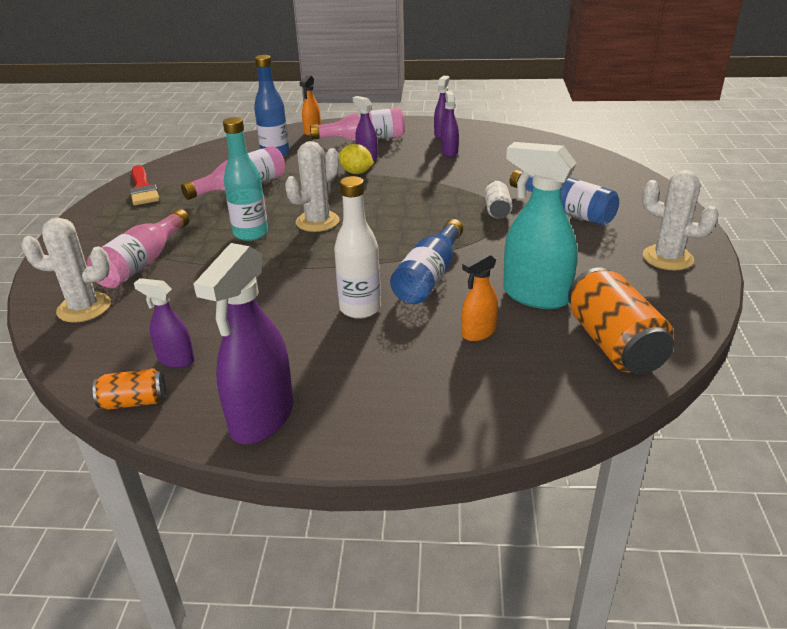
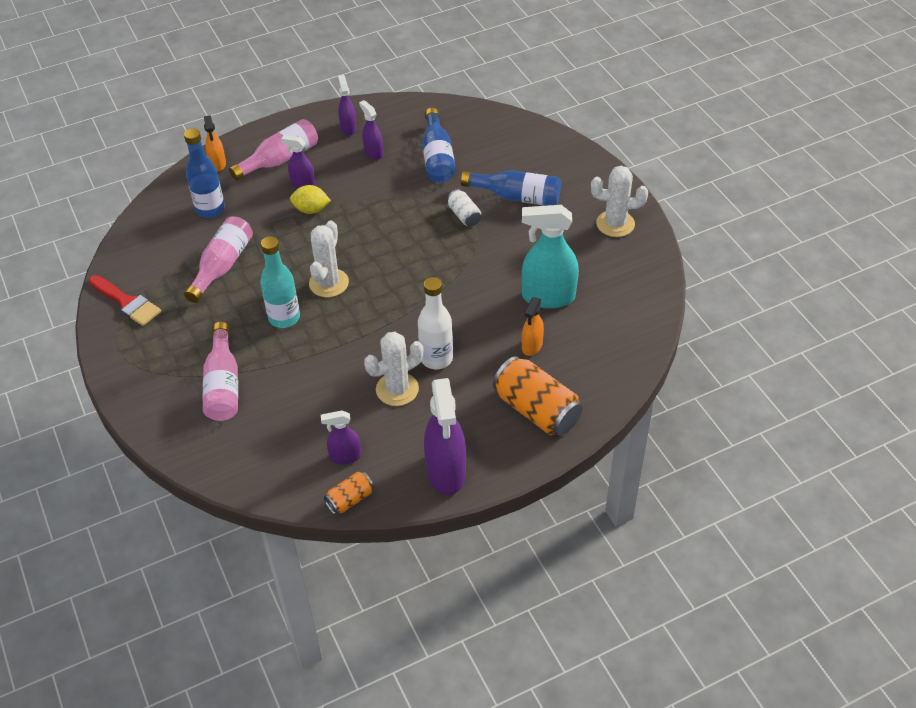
camera: 30 degrees left, 15 degrees up
white cactus [21,218,111,323] -> white cactus moved to [364,332,423,406]
blue bottle [390,219,463,304] -> blue bottle moved to [422,108,456,183]
orange can [568,267,674,374] -> orange can moved to [493,356,582,436]

